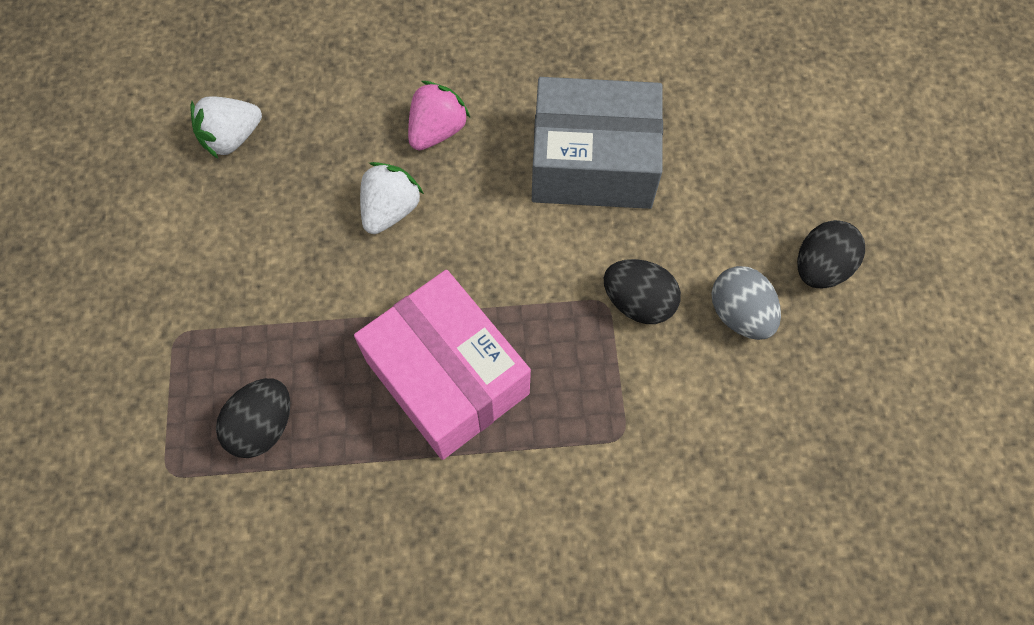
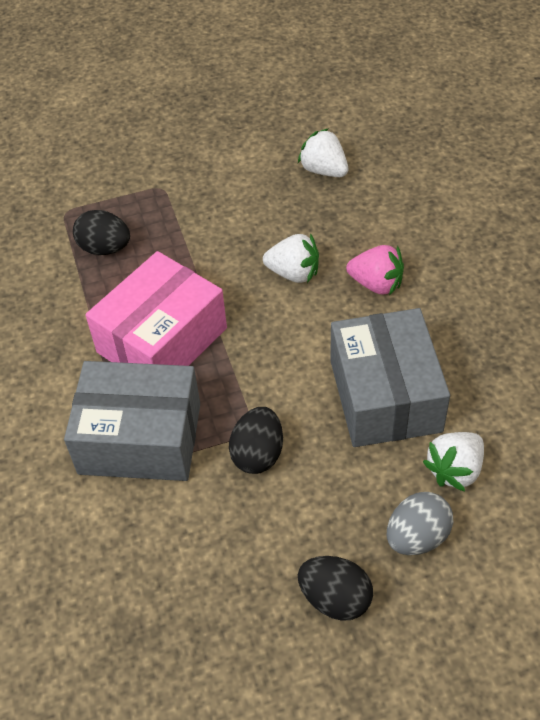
camera: 80 degrees right, 15 degrees down
grey egg [711,266,781,340] -> grey egg moved to [387,492,453,555]
none -> grey box [64,361,200,481]
none -> white strawberry [423,432,484,492]

